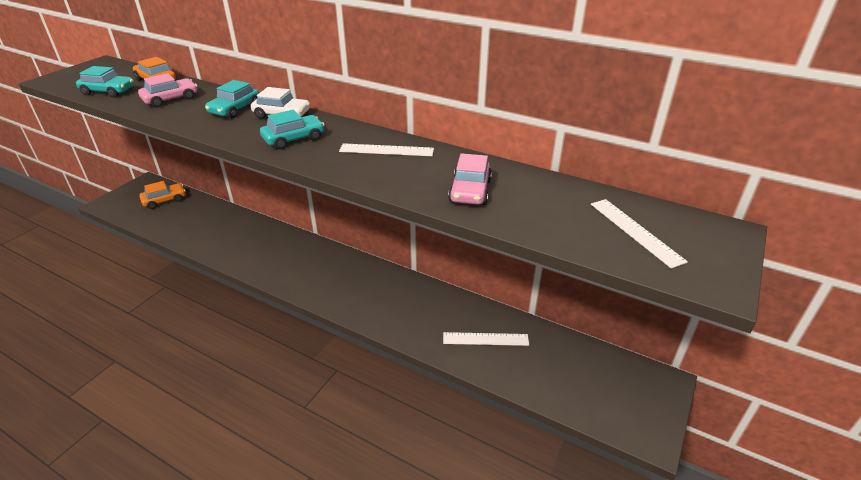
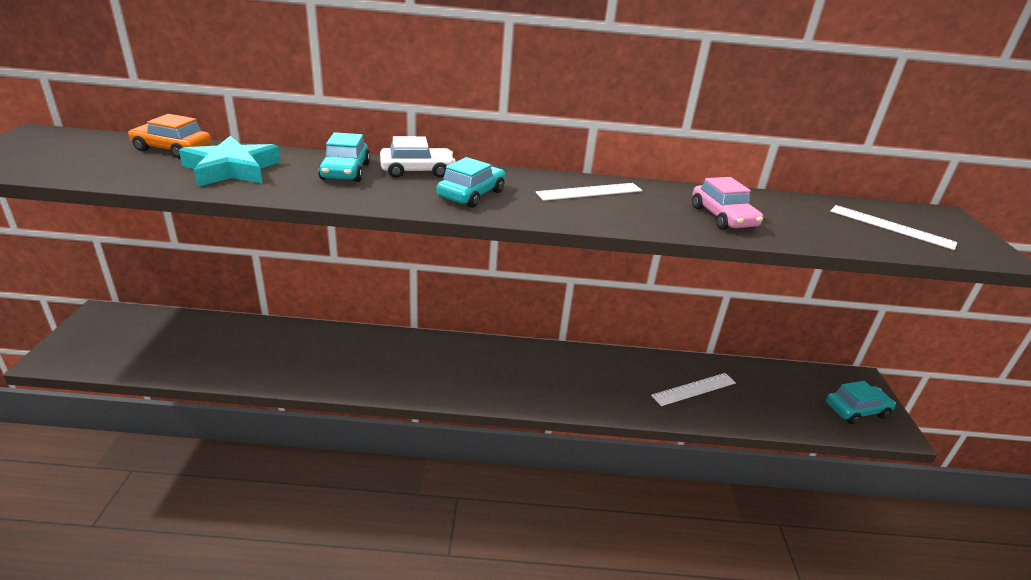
camera: 30 degrees left, 5 degrees down
turquoise car [76,66,134,97] -> turquoise car moved to [826,381,896,424]
pink car [138,73,197,107] -> turquoise star [179,135,281,187]
orange car [139,181,186,209] -> none

